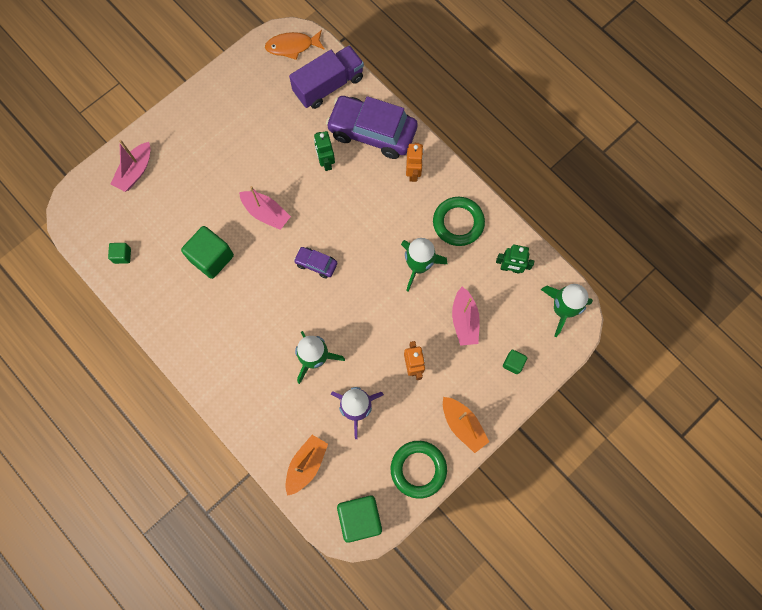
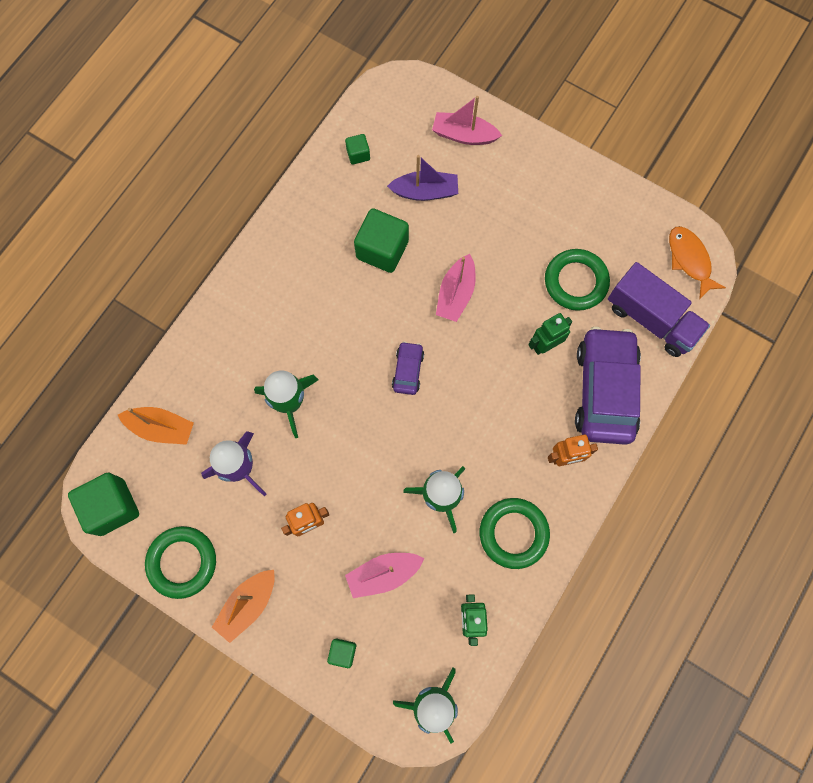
camera: 75 degrees right, 0 degrees up
none -> purple boat [387,155,458,201]
none -> green ring [545,249,610,311]

